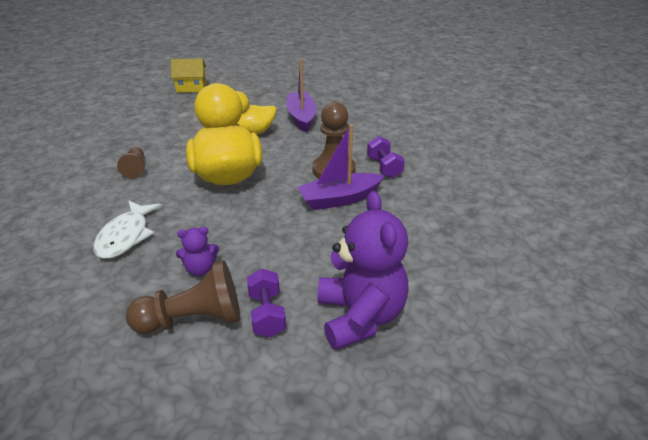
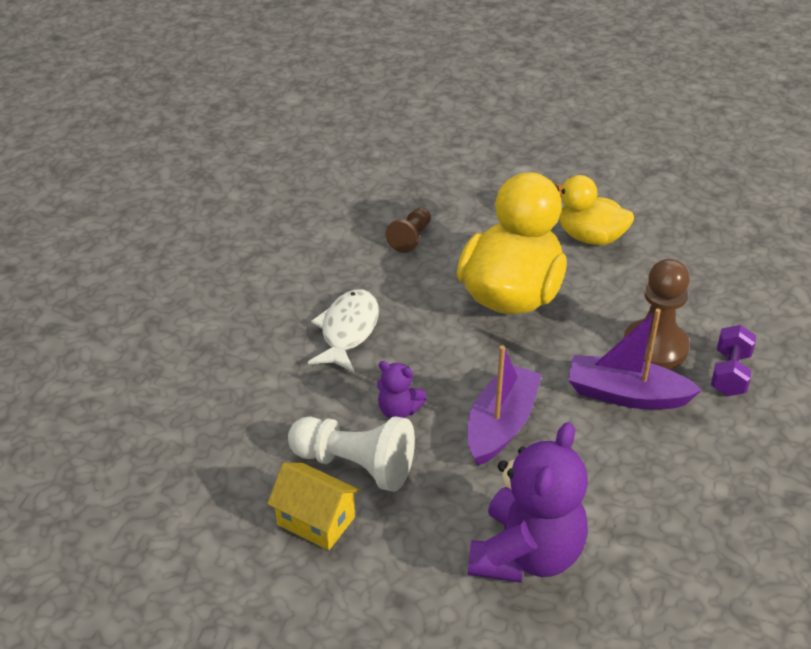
camera: 35 degrees right, 5 degrees up
white fish [93,201,162,259] -> white fish turned 150 degrees clockwise [308,289,379,372]
brown pawn [126,260,240,334] -> white pawn [288,416,415,492]
yellow house [171,58,206,93] -> yellow house moved to [267,463,361,550]
purple dumbbell [247,268,286,337] -> none
purple boat [286,58,317,132] -> purple boat moved to [467,345,542,466]

